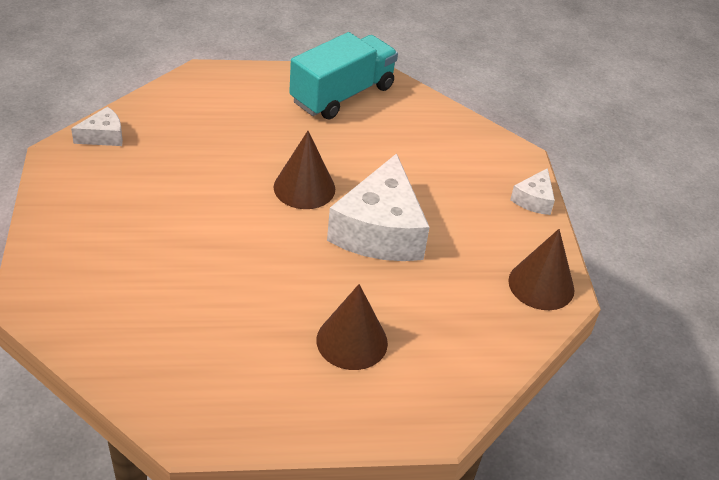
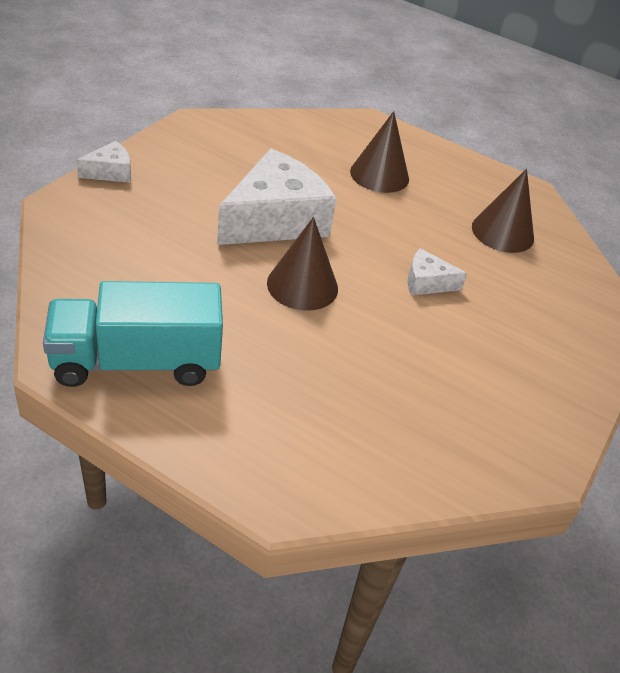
camera: 145 degrees left, 0 degrees up
white cheese [71,107,123,146] -> white cheese moved to [408,248,467,296]
brown cone [508,229,574,310] -> brown cone moved to [472,169,534,253]

